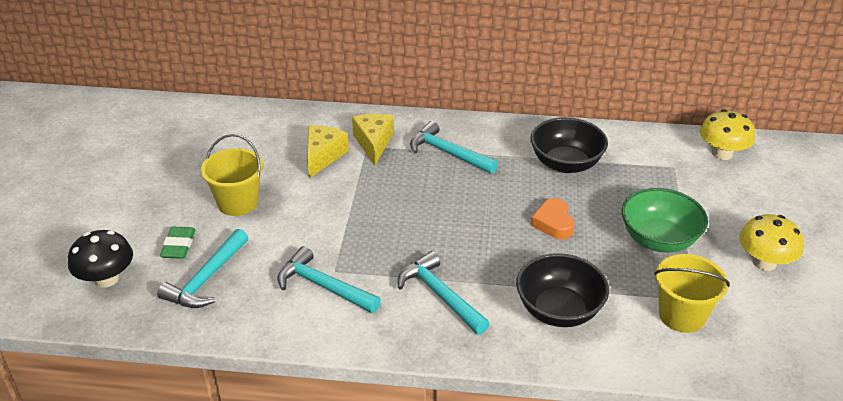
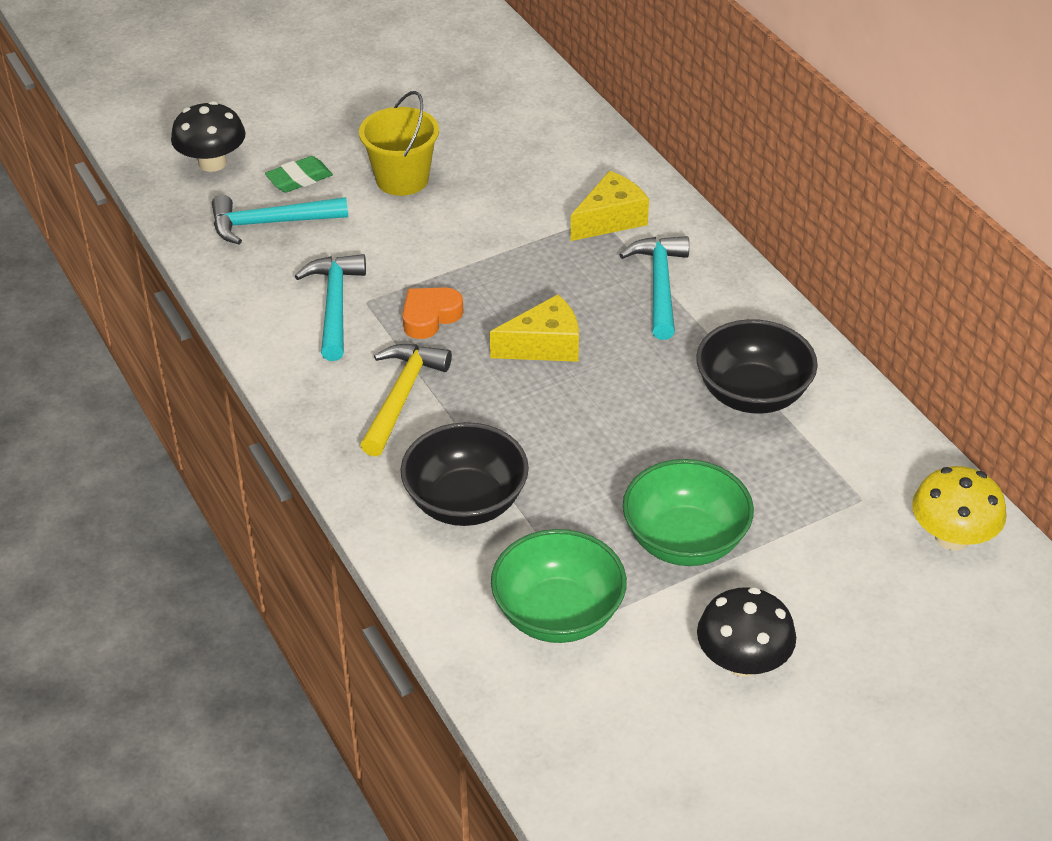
camera: 55 degrees right, 5 degrees up
yellow cheese [307,125,348,178] -> yellow cheese moved to [490,294,579,362]
turquoise hammer [398,251,490,335] -> yellow hammer [360,344,452,457]
orange heart [531,198,574,239] -> orange heart moved to [402,287,464,339]
yellow bucket [654,254,730,333] -> green bowl [491,529,627,643]
yellow mushroom [739,214,804,271] -> black mushroom [697,587,796,677]

